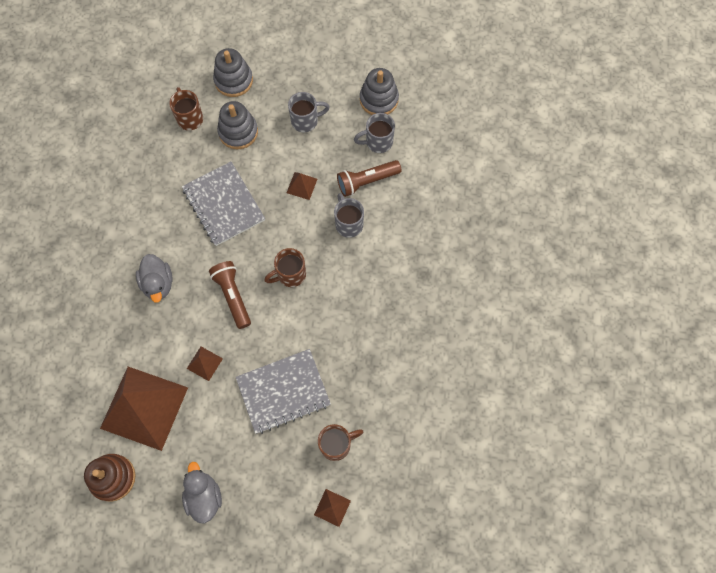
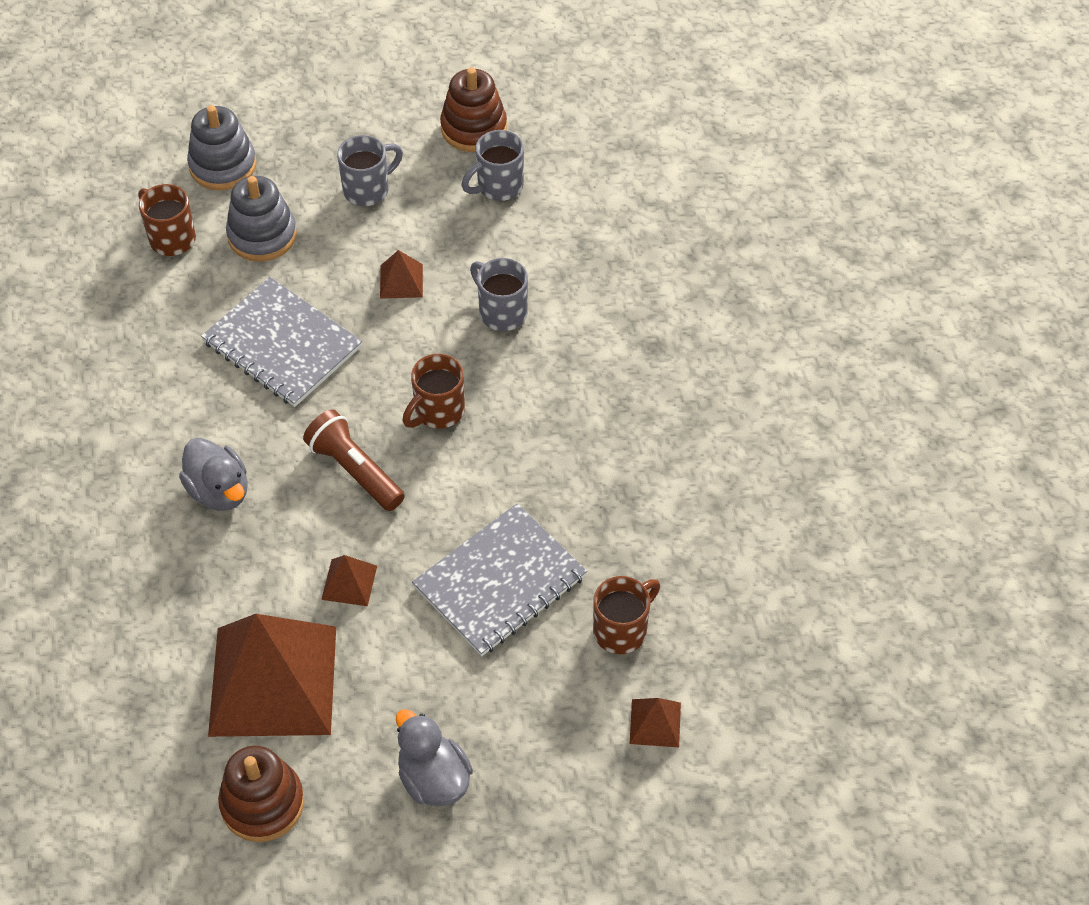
camera: 20 degrees left, 15 degrees down
brown flashlight [337,160,402,197] -> none
grey stacking toy [360,68,399,115] -> brown stacking toy [440,67,507,152]

